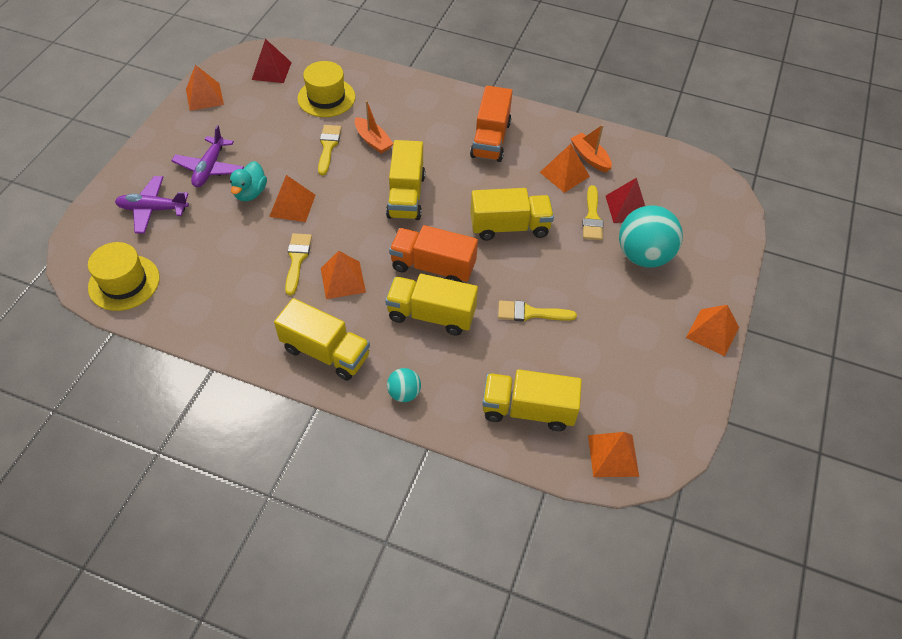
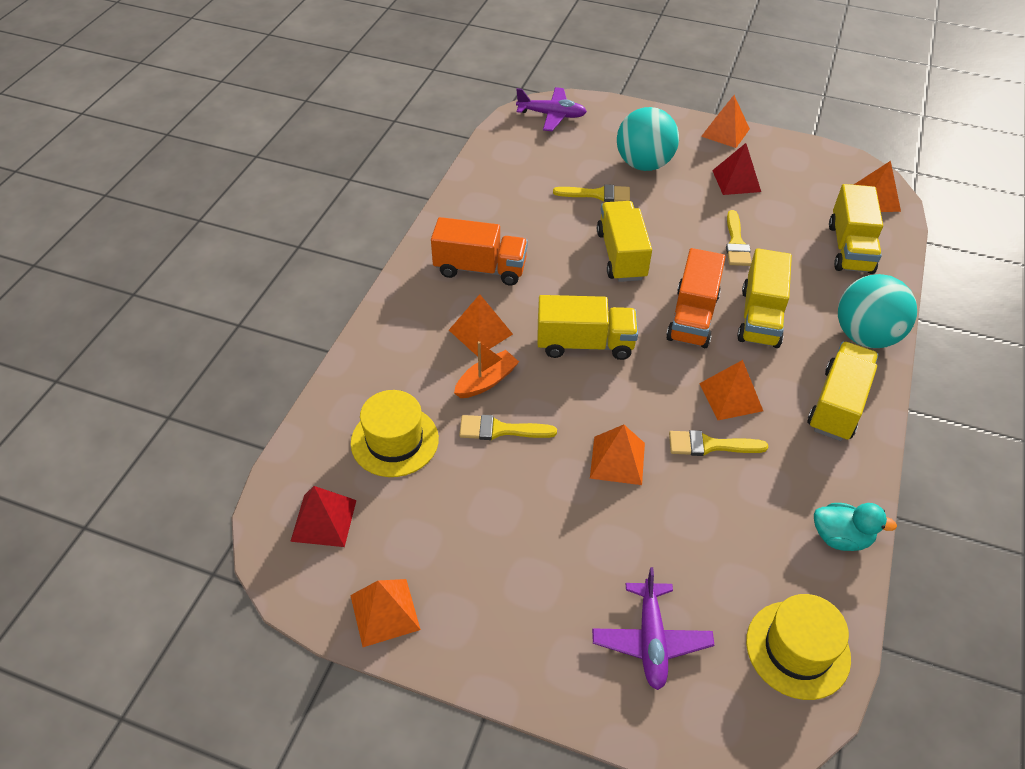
camera: 90 degrees left, 5 degrees down
purple plane [171,125,244,187] -> purple plane moved to [516,87,587,131]
turquoise duck [230,161,267,201] -> turquoise duck moved to [814,503,897,551]
turquoise ball [387,368,421,402] -> turquoise ball [838,274,917,348], size x2.03
orange pyramid [540,144,590,193] -> orange pyramid moved to [449,294,513,357]
orange boat [570,125,612,172] -> none
red pyramid [606,177,645,223] -> red pyramid moved to [712,143,761,195]

